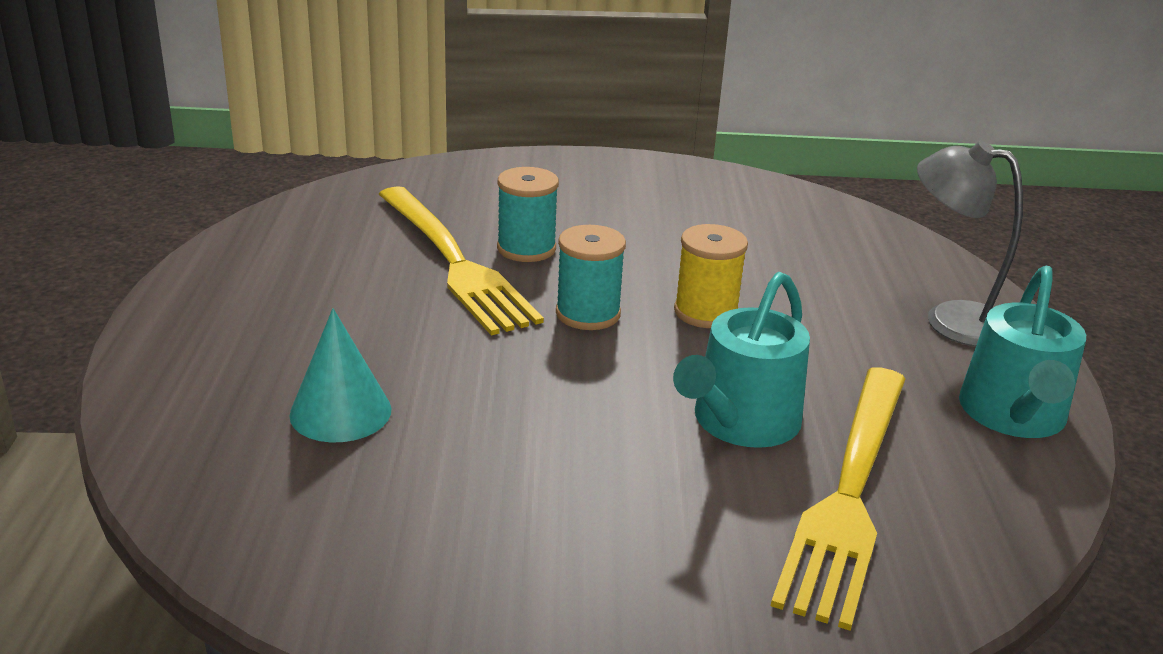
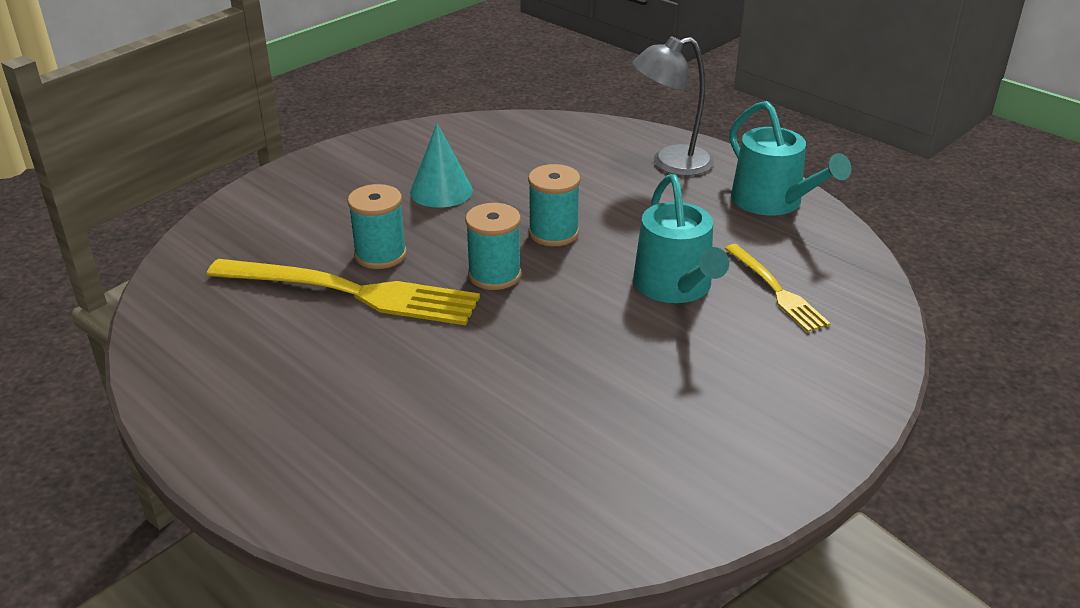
camera: 45 degrees left, 5 degrees up
turquoise cone [289,308,391,442] -> turquoise cone moved to [410,123,473,208]
yellow spool [674,224,748,328] -> turquoise spool [528,164,580,246]
yellow fork [771,367,906,631] -> yellow fork [725,244,831,332], size x0.55

